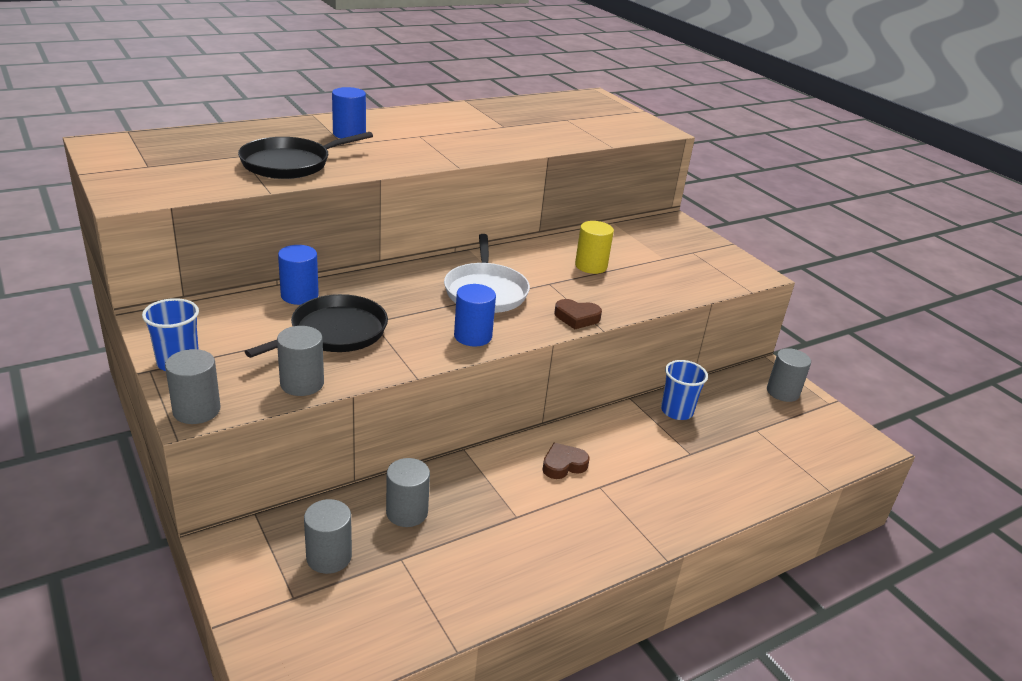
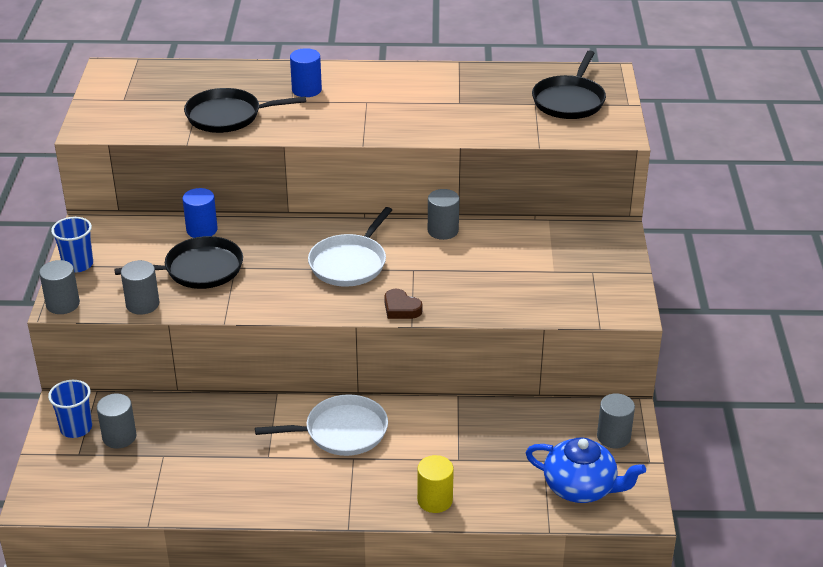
camera: 35 degrees right, 5 degrees up
grey cylinder [386,458,430,527] -> grey cylinder moved to [428,189,459,240]
blue cylinder [454,284,496,347] -> none
brown heart [542,443,590,479] -> white pan [255,394,388,456]
yellow cylinder [575,221,614,274] -> yellow cylinder moved to [417,455,454,513]
blue cup [661,360,708,420] -> blue cup moved to [48,380,92,438]
none -> blue teapot [526,437,646,503]
none -> black pan [532,50,606,119]

